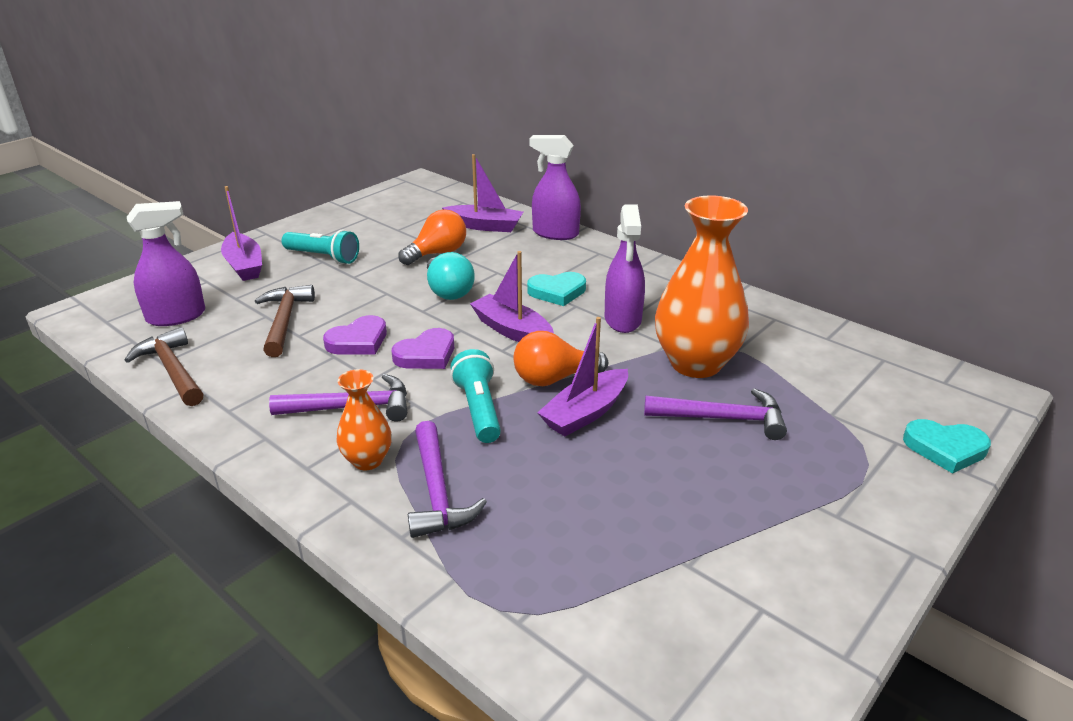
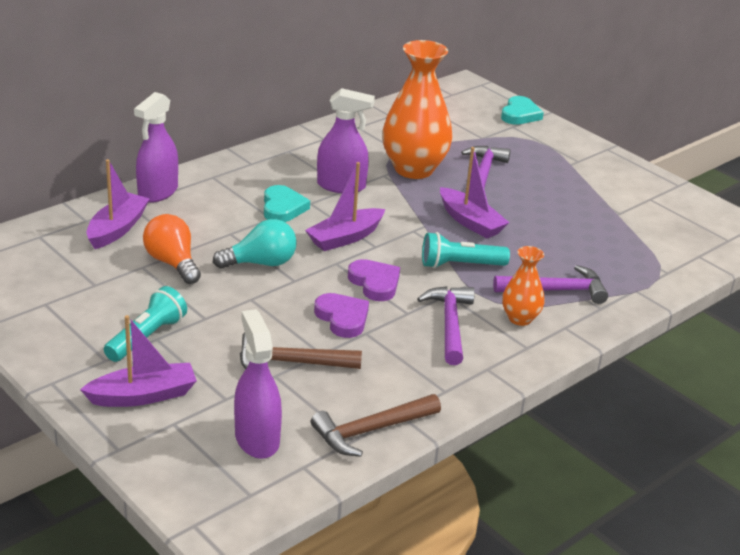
camera: 85 degrees left, 0 degrees up
orange light bulb [513,331,608,386] -> none

